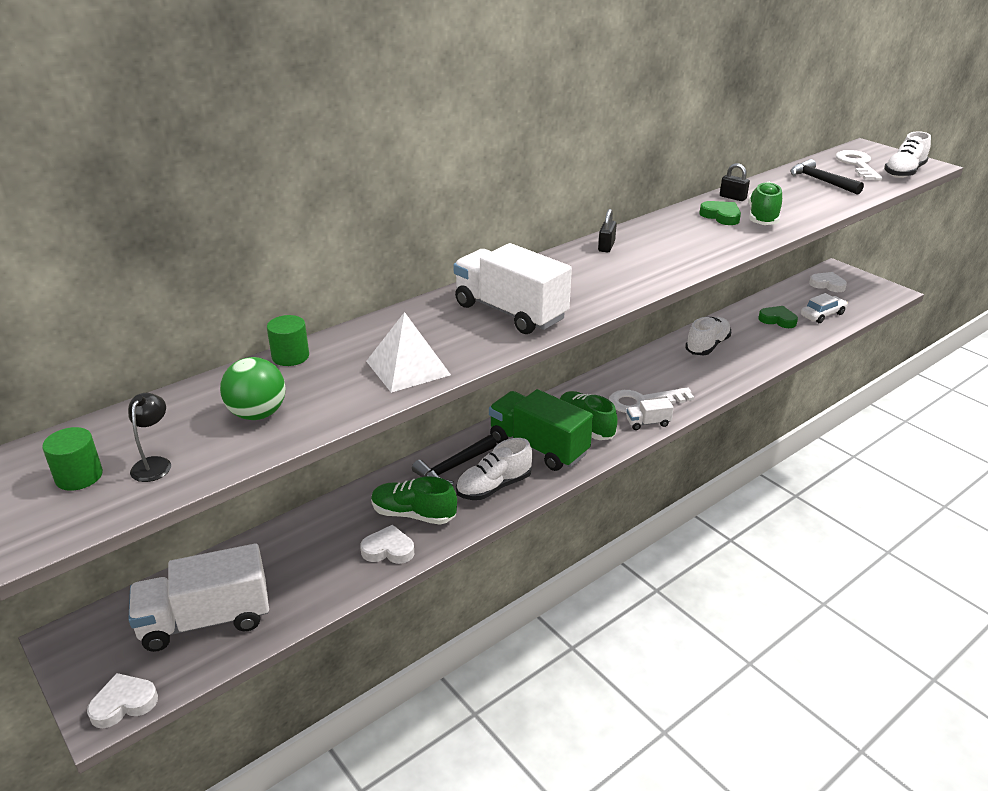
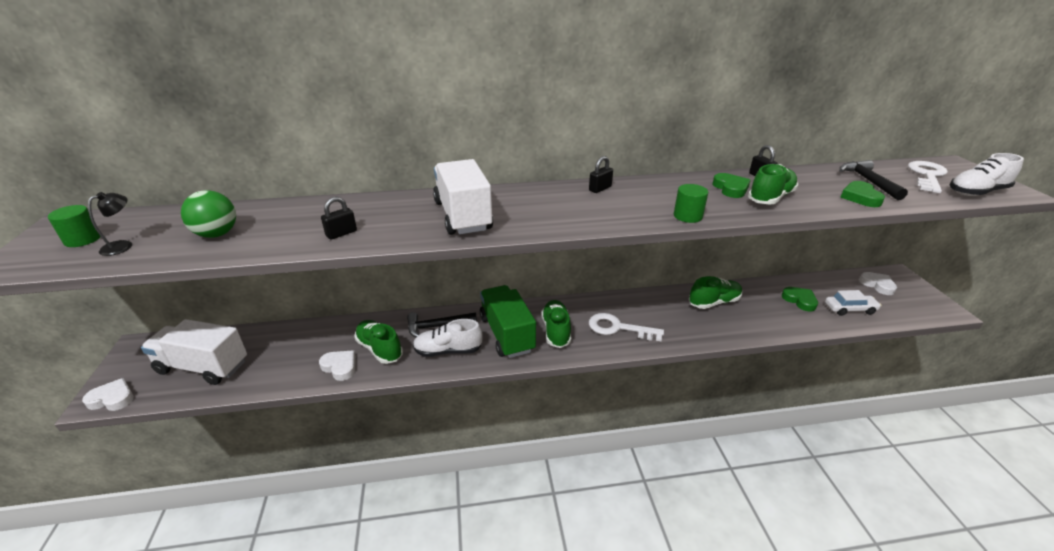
camera: 30 degrees right, 0 degrees up
green cylinder [267,315,309,366] -> green cylinder moved to [674,184,708,223]
white pyramid [366,312,451,393] -> black padlock [321,197,357,239]
white truck [626,398,674,430] -> none
white shoe [685,317,731,355] -> green shoe [689,276,743,309]
none -> green heart [840,181,885,207]

